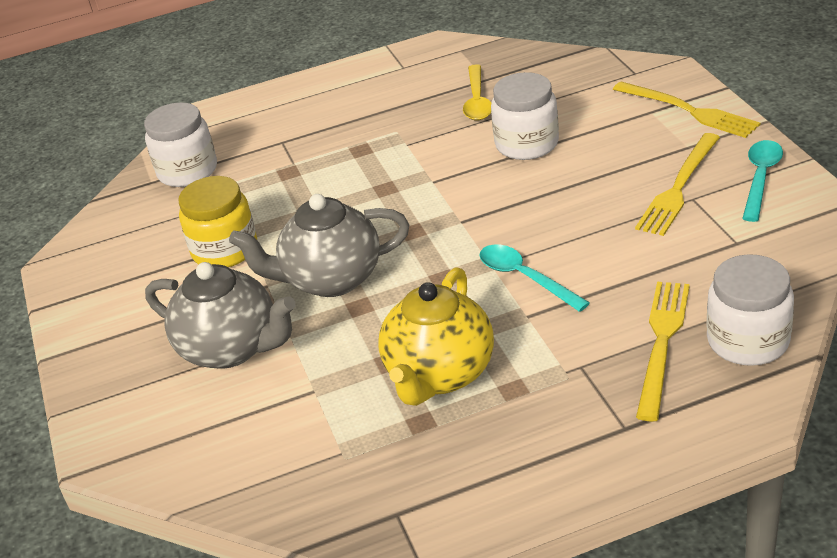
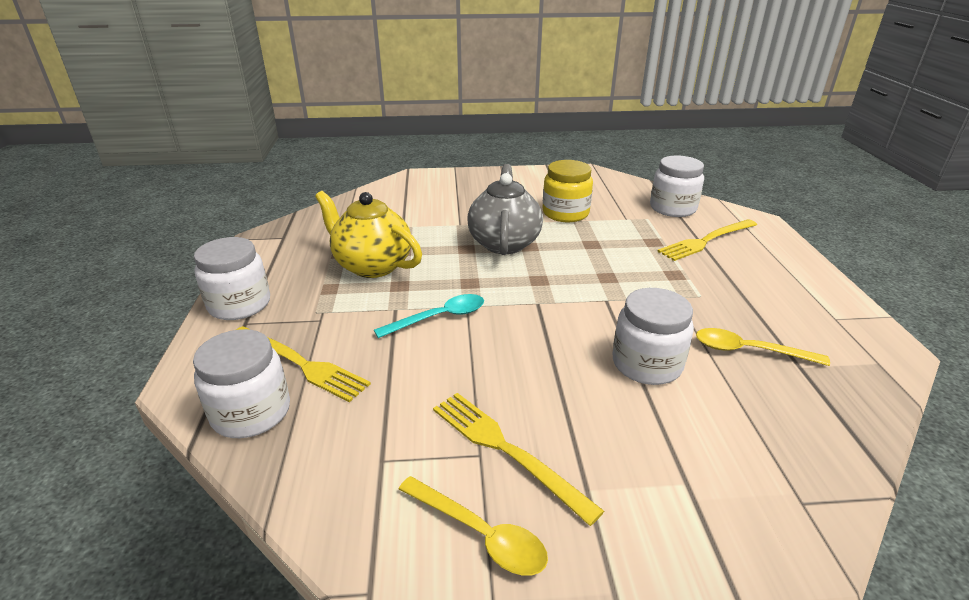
camera: 100 degrees right, 5 degrees down
grey teapot [145,262,296,369] -> none
yellow fork [613,82,760,138] -> yellow fork moved to [657,219,757,261]
turquoise spoon [742,140,783,222] -> yellow spoon [398,476,548,575]
none -> white jar [194,237,270,320]

